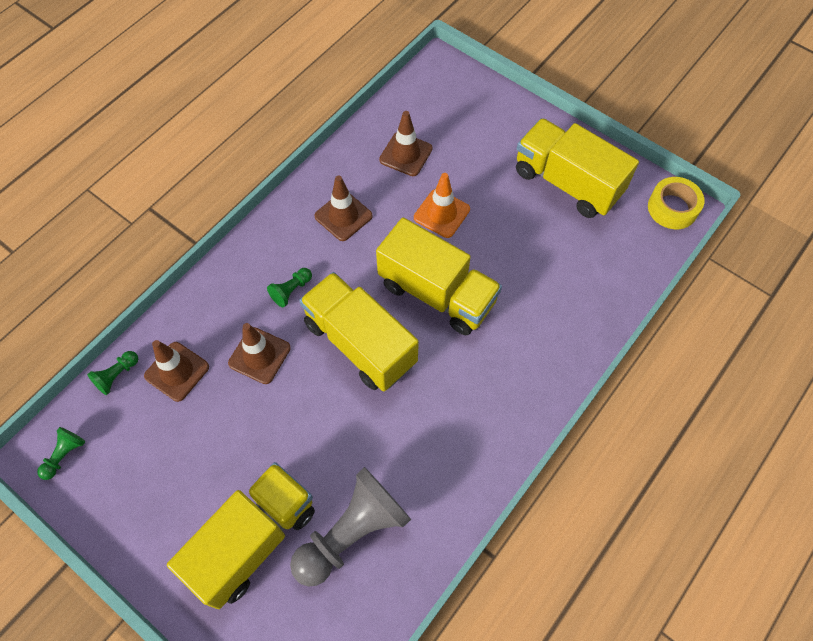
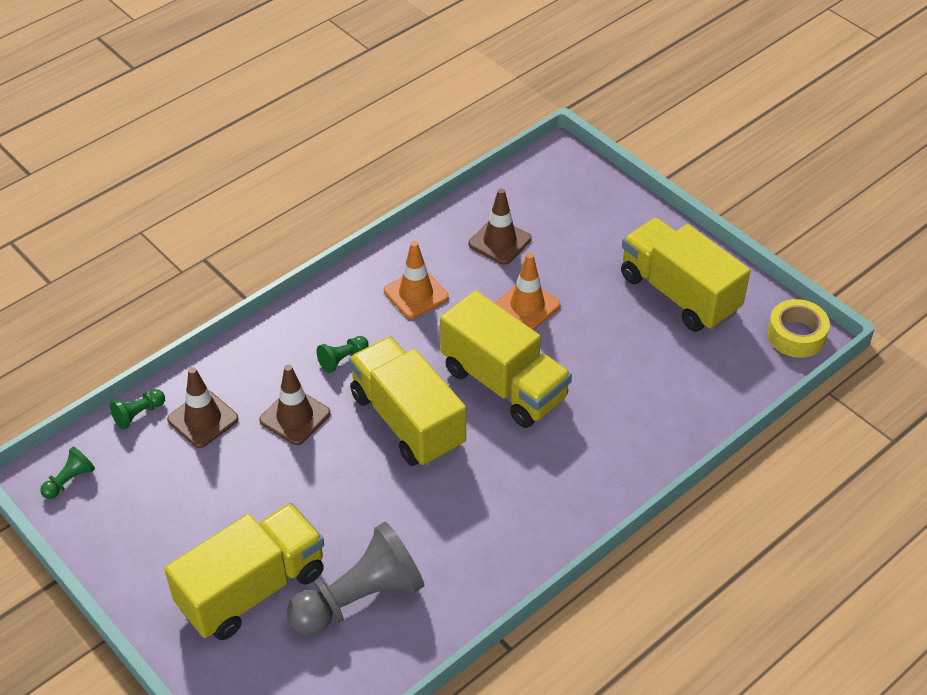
camera: 10 degrees right, 15 degrees down
brown traffic cone [314,176,373,241] -> orange traffic cone [384,241,449,319]

